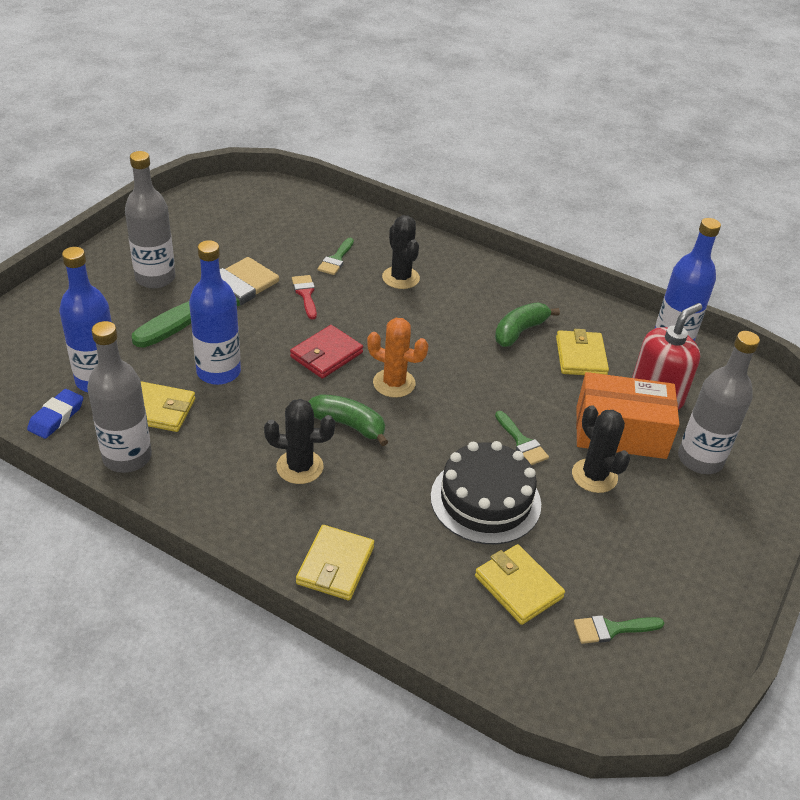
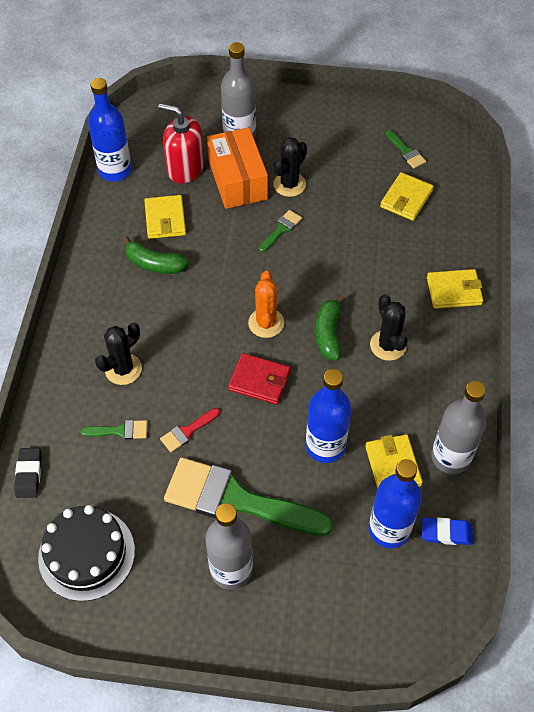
camera: 110 degrees left, 15 degrees up
black cake [431,441,541,544] -> black cake moved to [38,505,135,601]
yellow wallet [556,329,609,375] -> yellow wallet turned 75 degrees counterclockwise [144,195,186,239]
none -> black eraser [14,448,42,498]

